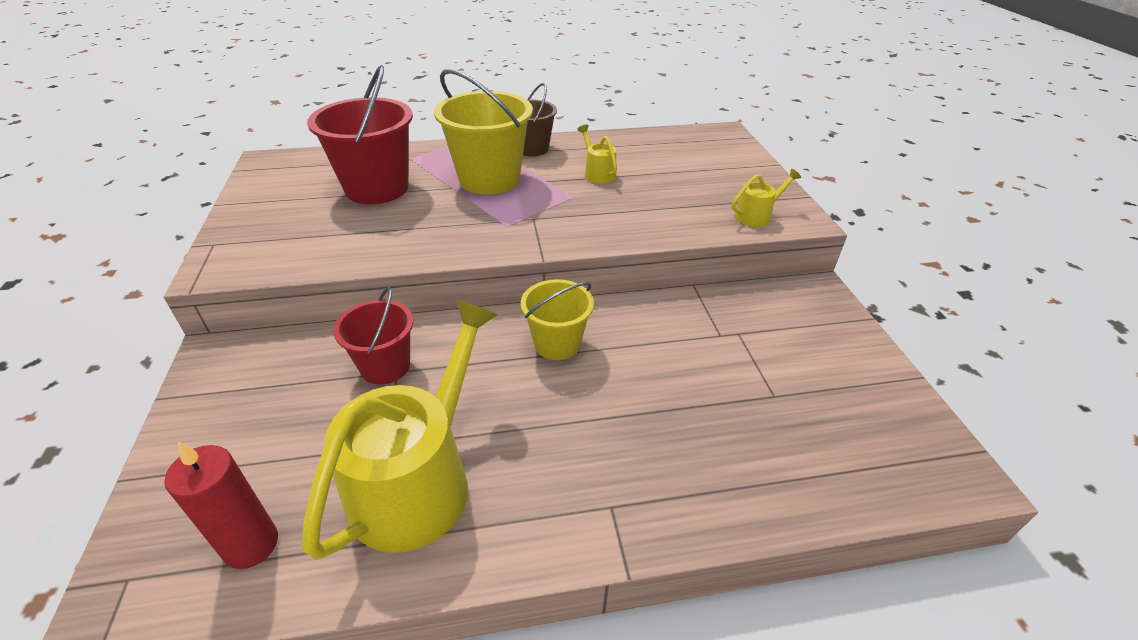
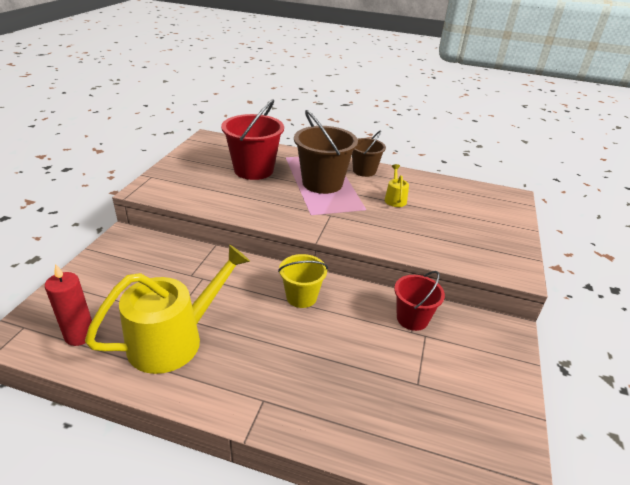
camera: 25 degrees right, 5 degrees down
red bucket [333,287,413,384] -> red bucket moved to [394,271,445,331]
yellow bucket [434,69,533,195] -> brown bucket [294,110,358,194]
yellow watering can [732,169,801,227] -> none

